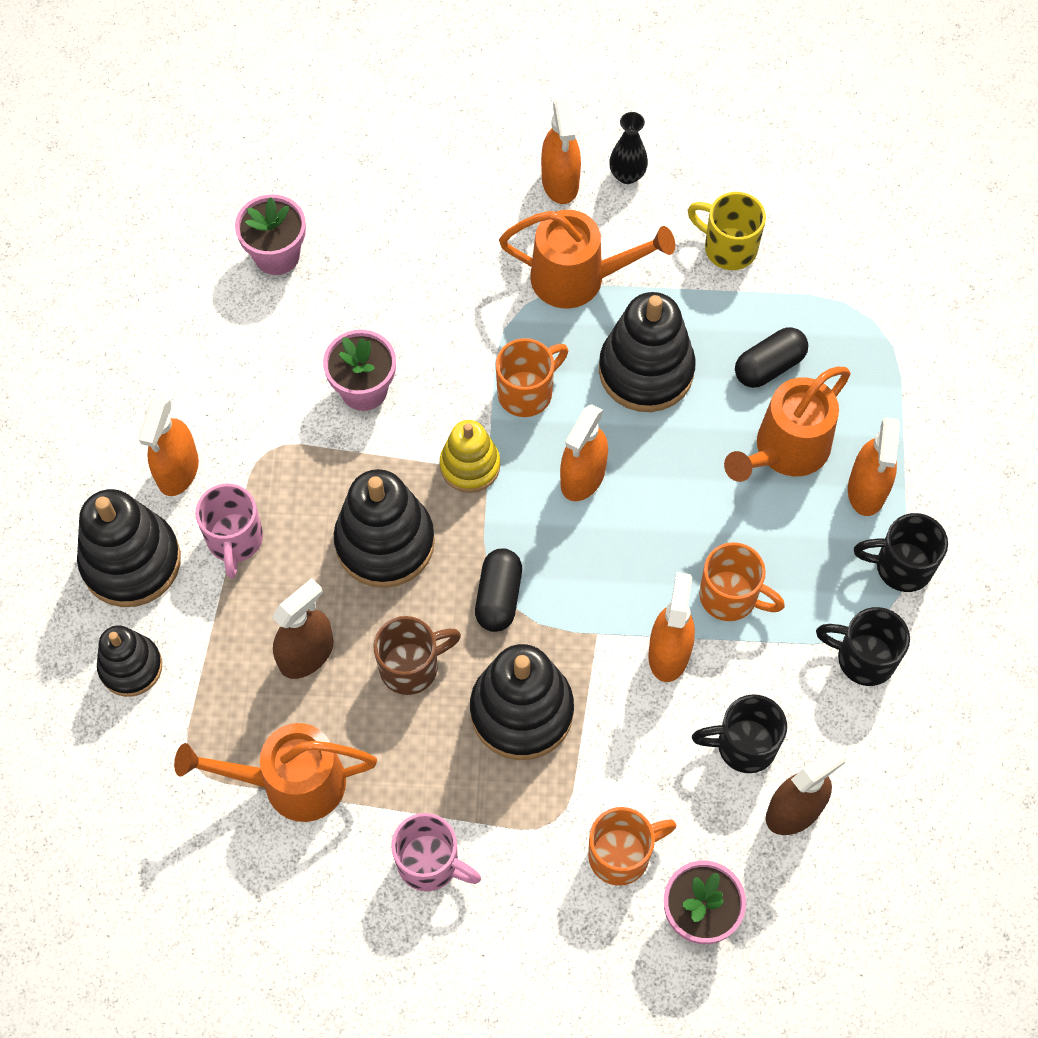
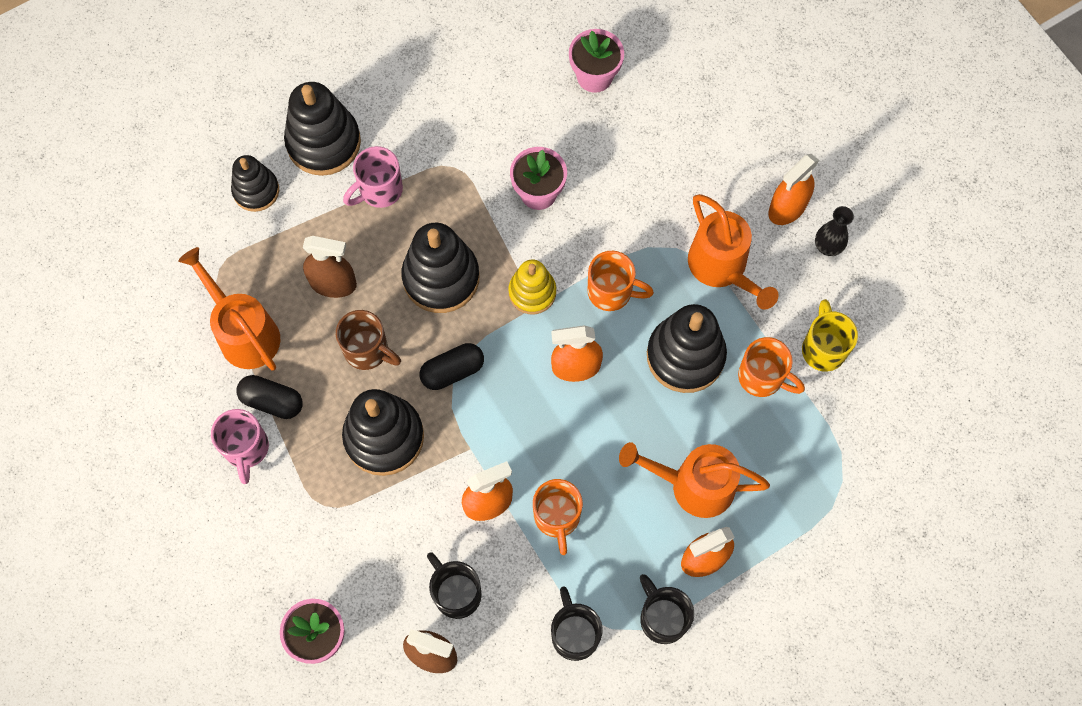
camera: 55 degrees right, 5 degrees up
orange spray bottle [138,397,199,496] -> none
orange mug [588,807,676,886] -> orange mug moved to [738,337,805,397]
black capsule [735,327,808,388] -> black capsule moved to [237,375,303,419]

